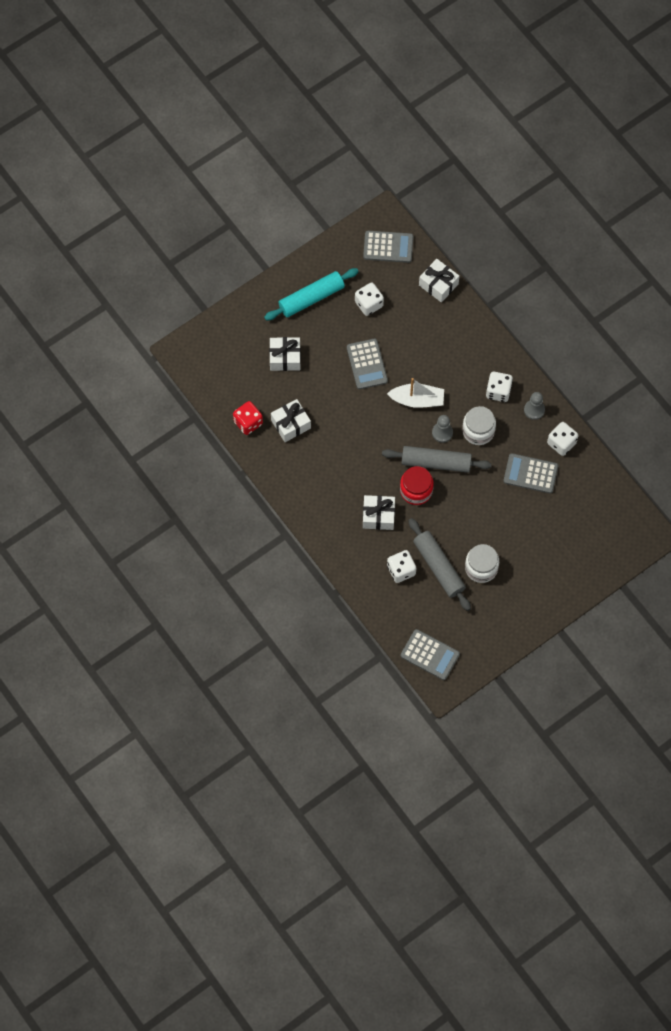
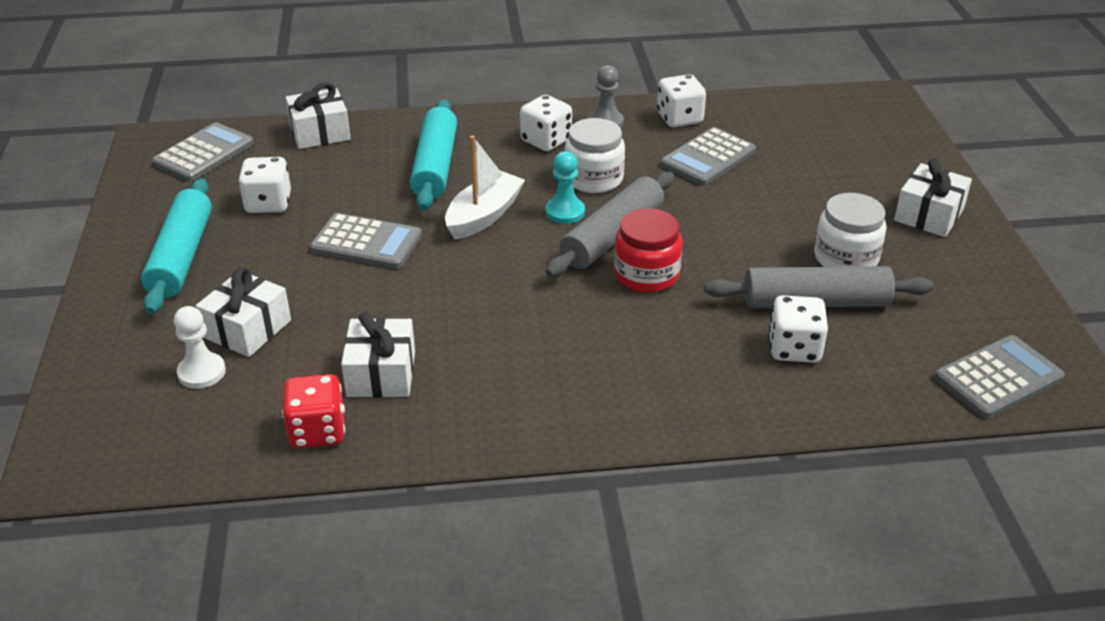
camera: 60 degrees left, 30 degrees down
white gift [363,495,395,530] -> white gift moved to [894,159,972,237]
grey pawn [432,415,453,443] -> turquoise pawn [546,151,585,224]
none -> white pawn [174,306,226,389]
none -> turquoise rolling pin [410,100,457,211]

